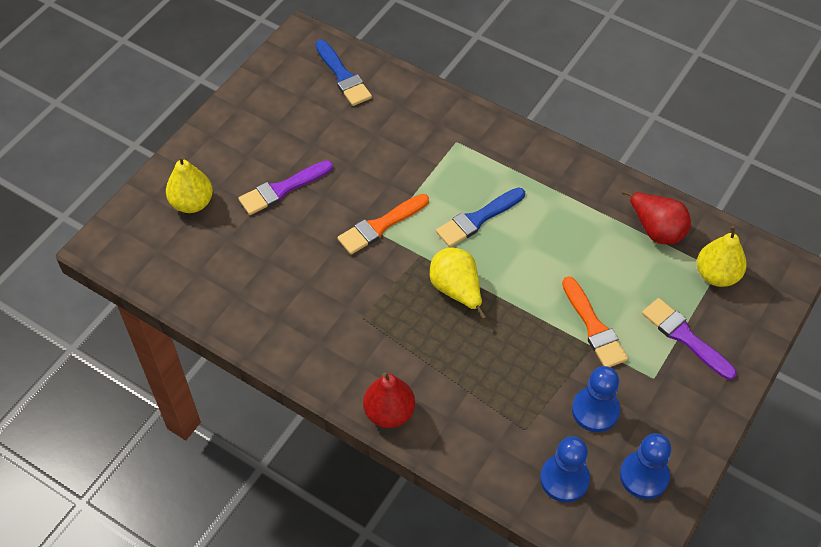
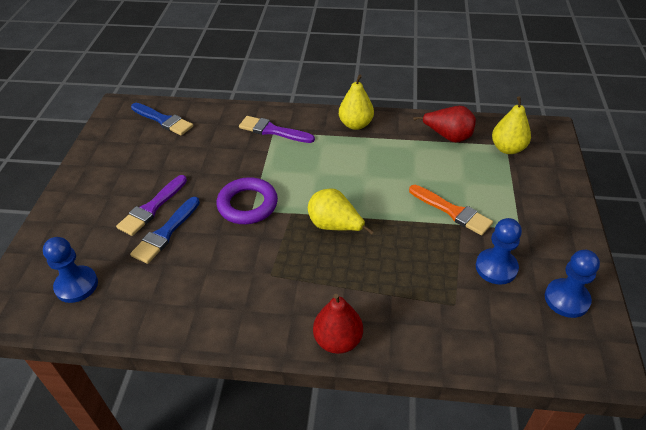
camera: 25 degrees left, 10 degrees down
yellow pear [166,156,213,213] -> yellow pear moved to [339,74,374,130]
orange brush [337,194,429,255] -> purple ring [217,177,278,224]
blue brush [436,187,525,247] -> blue brush moved to [130,197,200,264]
blue pawn [540,436,590,502] -> blue pawn moved to [43,237,98,303]
purple brush [642,298,737,380] -> purple brush moved to [239,116,315,143]

